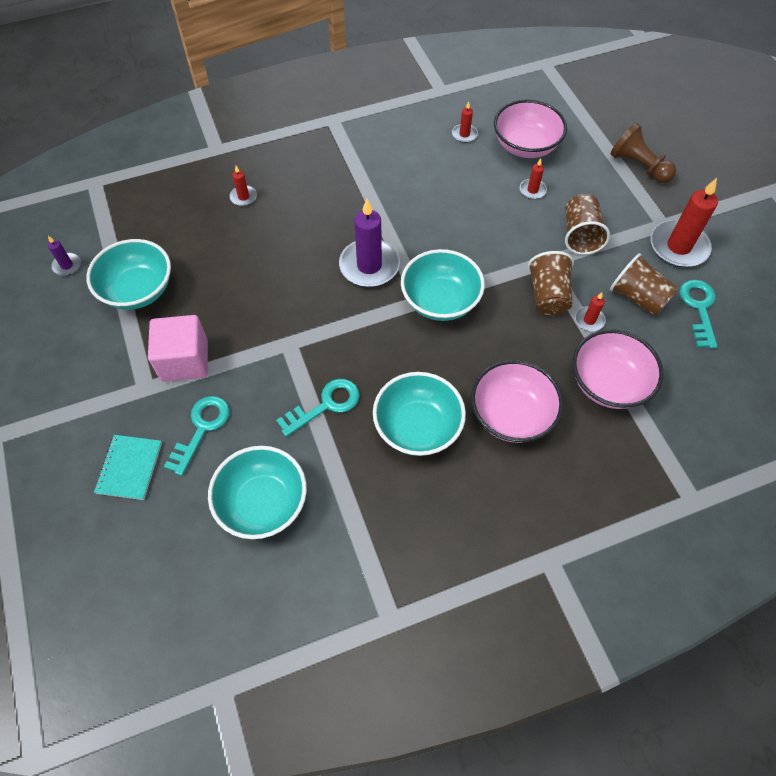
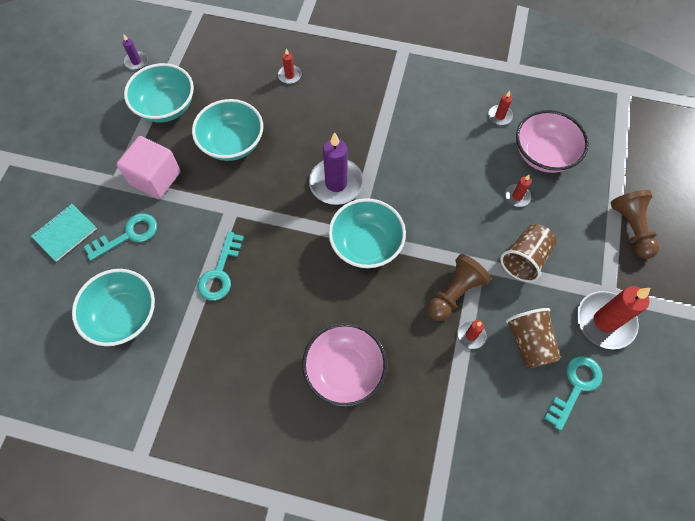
camera: 35 degrees right, 5 degrees up
turquoise key [276,379,360,437] -> turquoise key turned 105 degrees clockwise [197,231,244,301]
turquoise bowl [373,372,466,456] -> turquoise bowl moved to [192,99,263,161]
brown cup [528,251,574,315] -> brown pawn [427,254,491,321]
pink bowl [572,329,664,409] -> none

